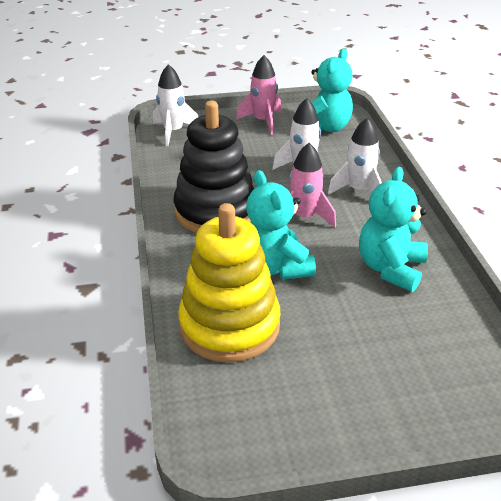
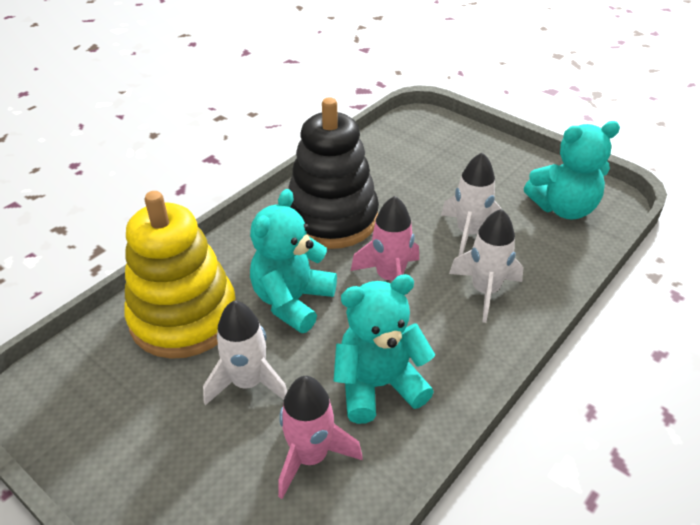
camera: 50 degrees right, 5 degrees up
white rocket [153,64,198,146] -> white rocket moved to [203,301,287,405]
pink rocket [236,55,282,135] -> pink rocket moved to [278,376,363,499]

